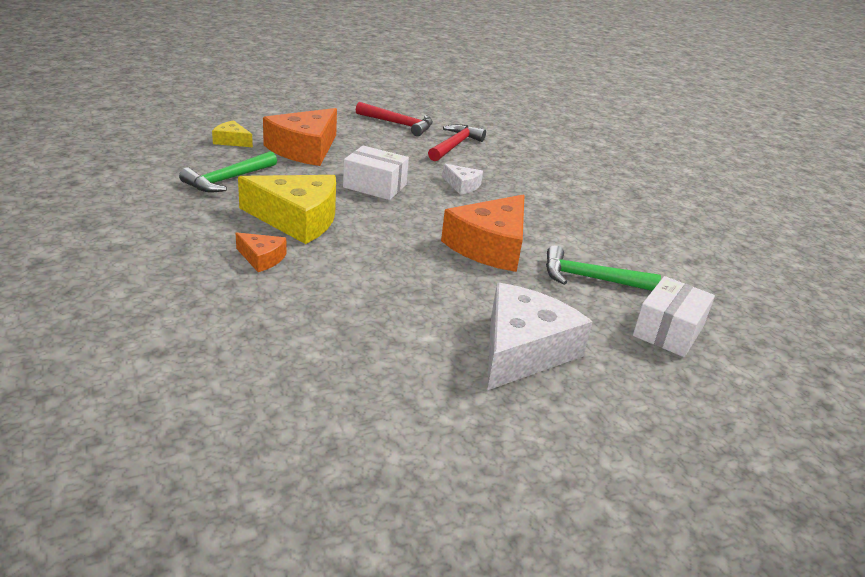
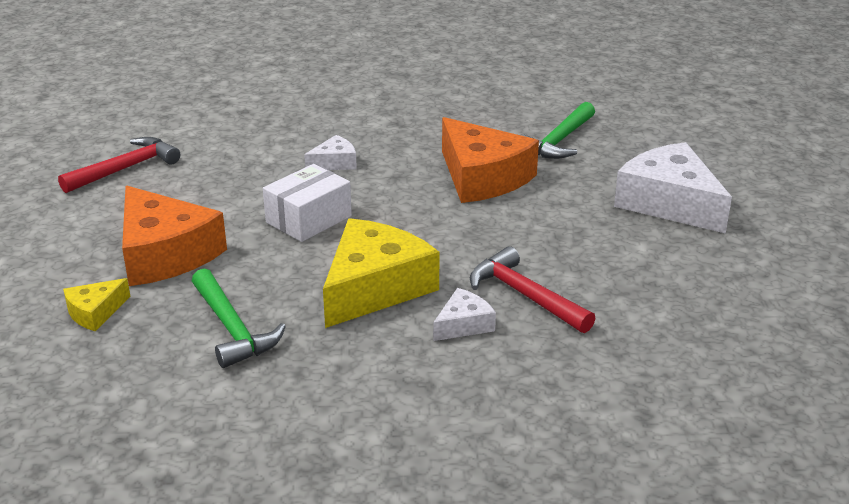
camera: 65 degrees left, 0 degrees up
orange cheese [236,232,287,272] -> white cheese [433,288,496,341]
red hammer [428,124,486,161] -> red hammer moved to [470,246,596,333]
white box [633,276,715,357] -> none

